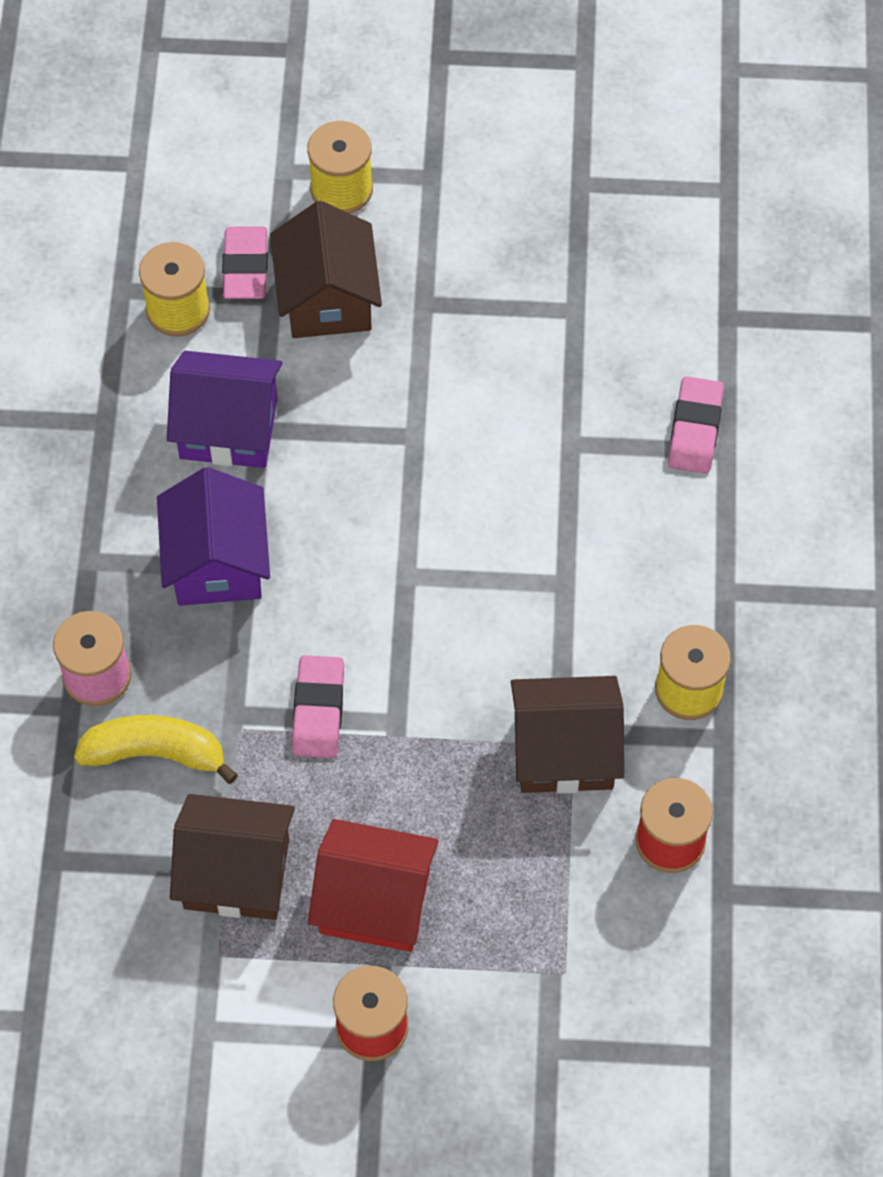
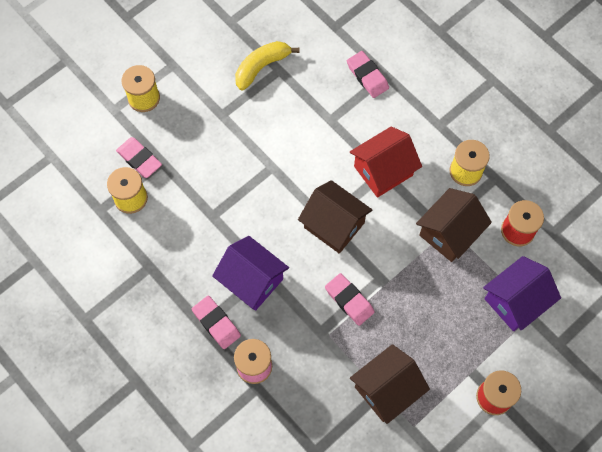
camera: 45 degrees left, 5 degrees up
yellow banana [74,715,238,784] -> yellow banana moved to [235,41,300,91]
purple house [167,351,282,468] -> purple house moved to [483,256,561,331]
brown house [270,201,382,338] -> brown house moved to [298,180,372,254]
red house [308,819,439,952] -> red house moved to [350,126,422,198]
none -> pink eraser [192,296,241,349]

